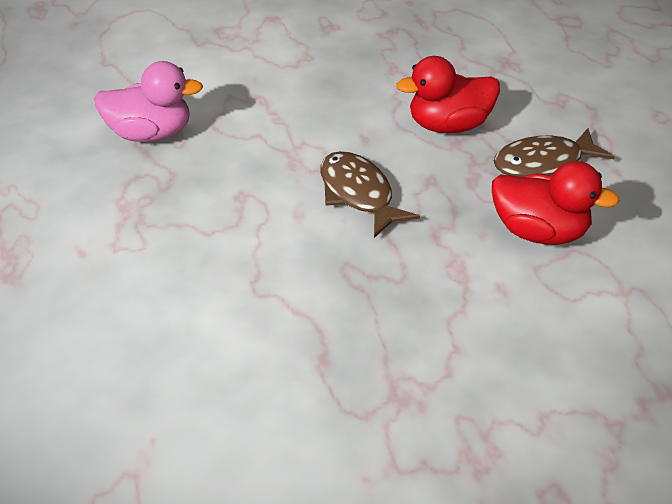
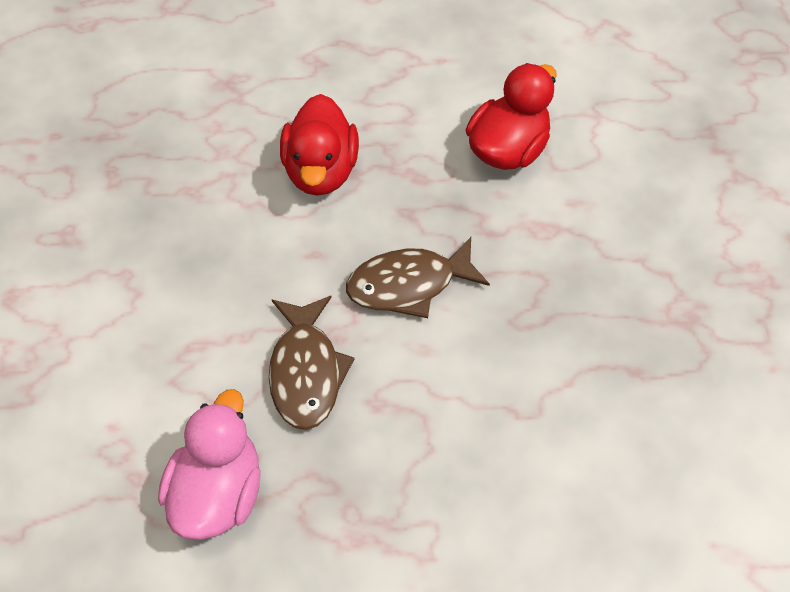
camera: 75 degrees left, 15 degrees up
brown fish [494,128,615,177] -> brown fish moved to [269,296,355,430]

